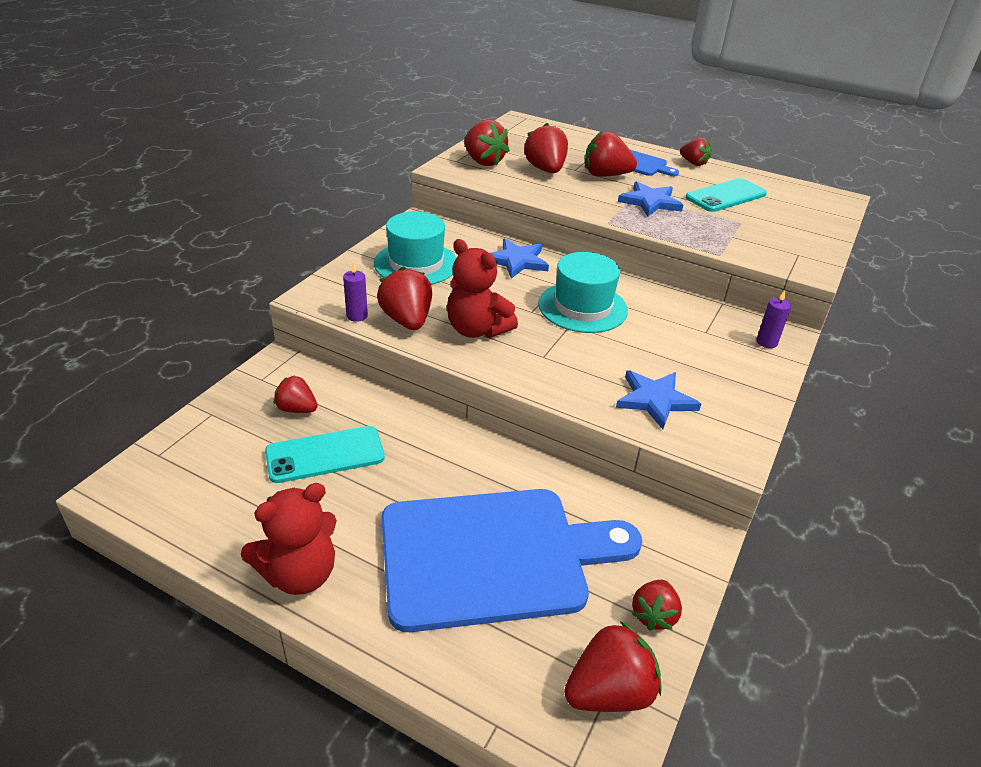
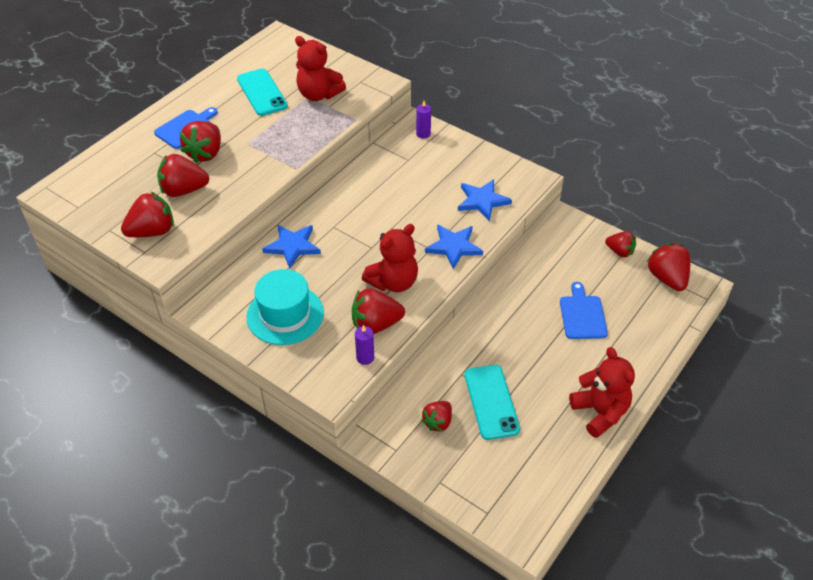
camera: 80 degrees left, 10 degrees up
blue cutting board [381,489,642,632] -> blue cutting board [560,282,608,339], size x0.45
turquoise hat [538,252,628,333] -> none
blue star [618,181,683,216] -> blue star moved to [425,225,483,269]
red strawberry [680,137,712,166] -> none
none -> red teddy bear [295,36,346,101]

